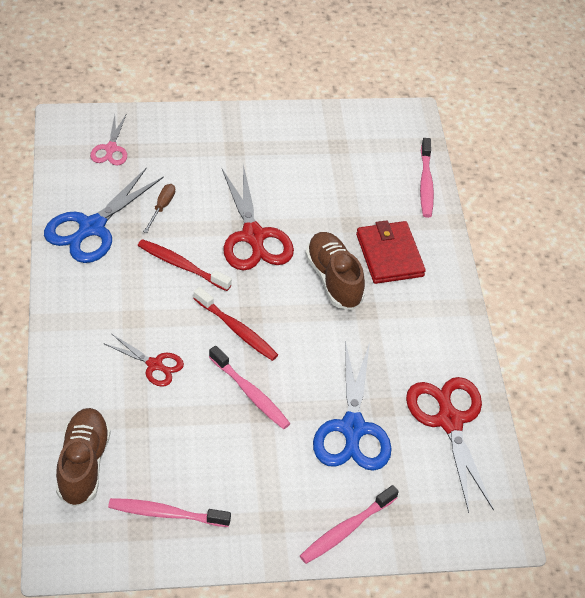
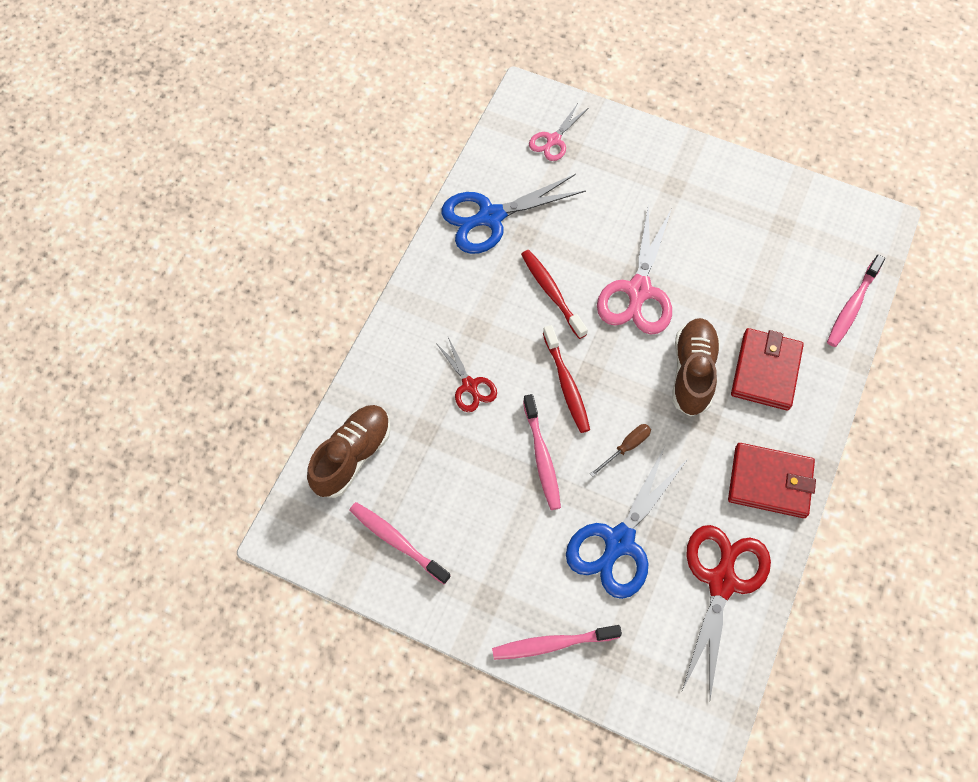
camera: 35 degrees right, 15 degrees up
brown screwdriver [143,184,175,233] -> brown screwdriver moved to [590,424,651,477]
red scissors [222,164,294,271] -> pink scissors [597,203,672,335]
none -> red wallet [728,443,816,518]

